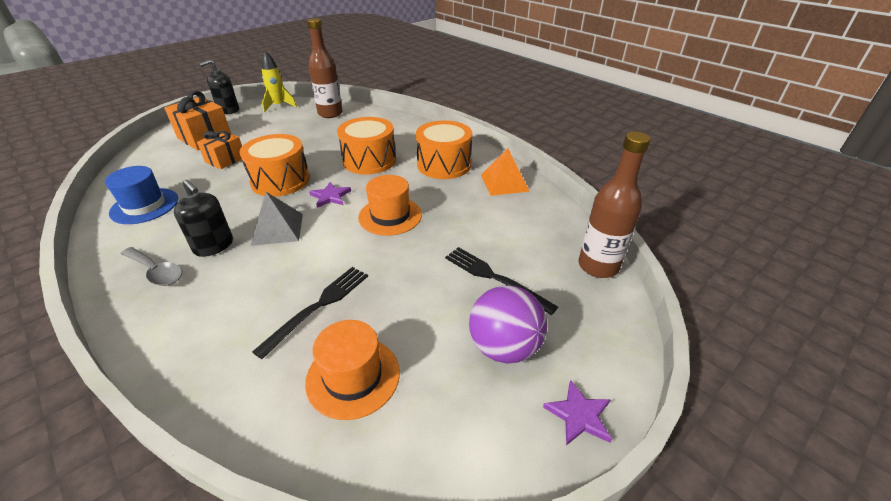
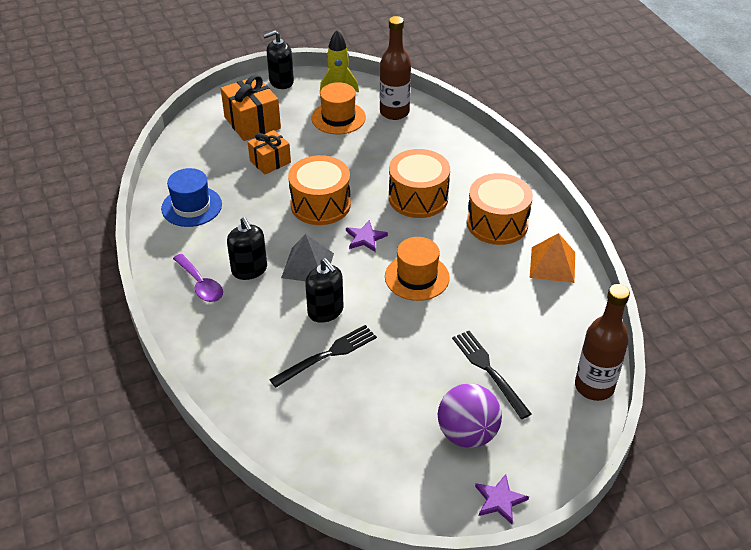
camera: 20 degrees right, 5 degrees up
grey spoon [121,247,182,286] -> purple spoon [173,254,223,302]
orange hat [305,320,400,420] -> orange hat moved to [311,82,366,134]
none -> black soap dispenser [305,258,343,323]

